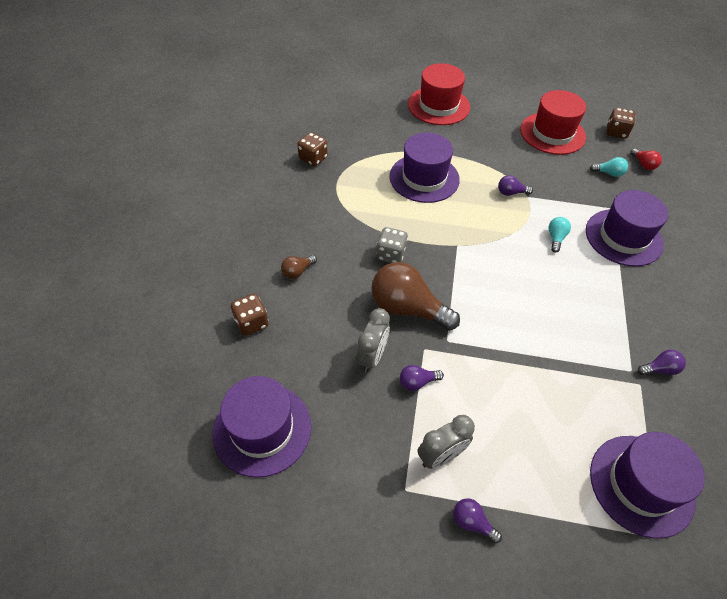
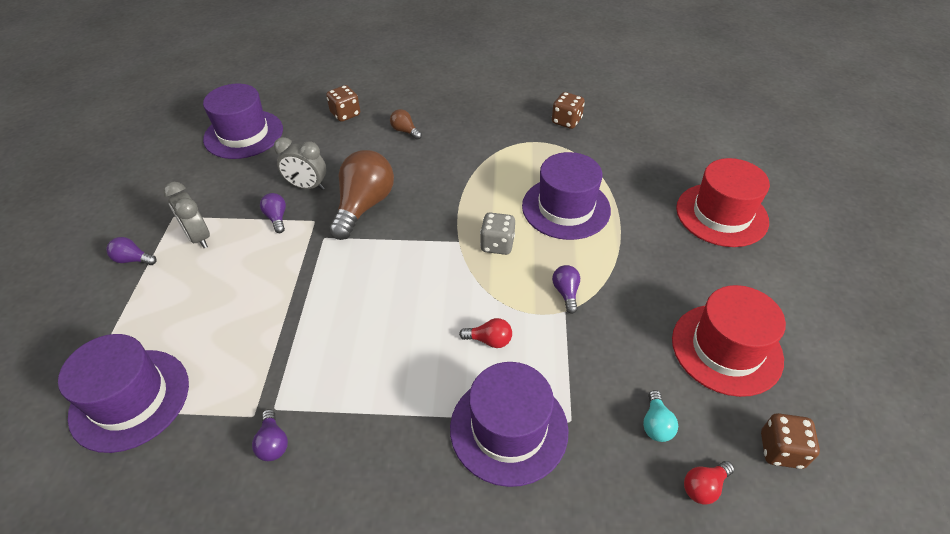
camera: 85 degrees right, 5 degrees down
grey dice [376,227,408,263] -> grey dice moved to [480,213,515,255]
purple light bulb [453,498,502,543] -> purple light bulb turned 105 degrees counterclockwise [106,237,157,265]
turquoise light bulb [548,217,571,253] -> red light bulb [459,318,512,348]

